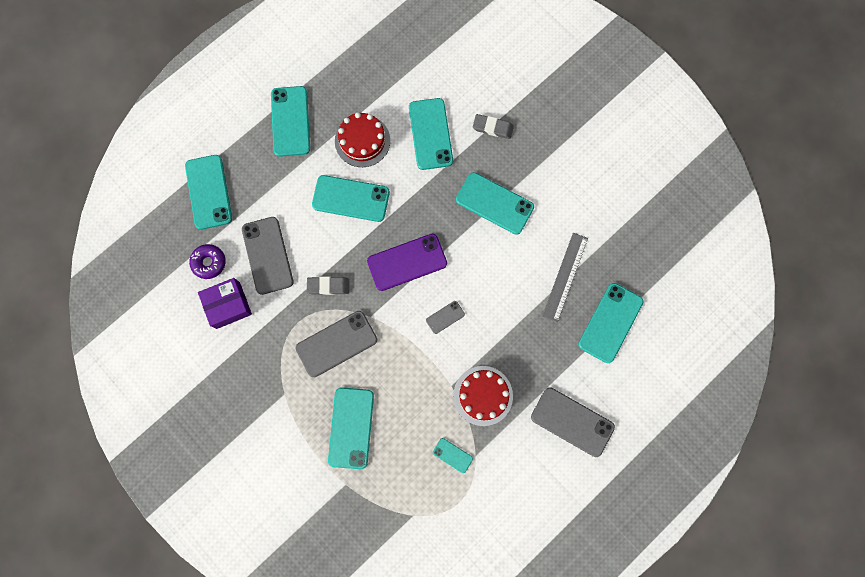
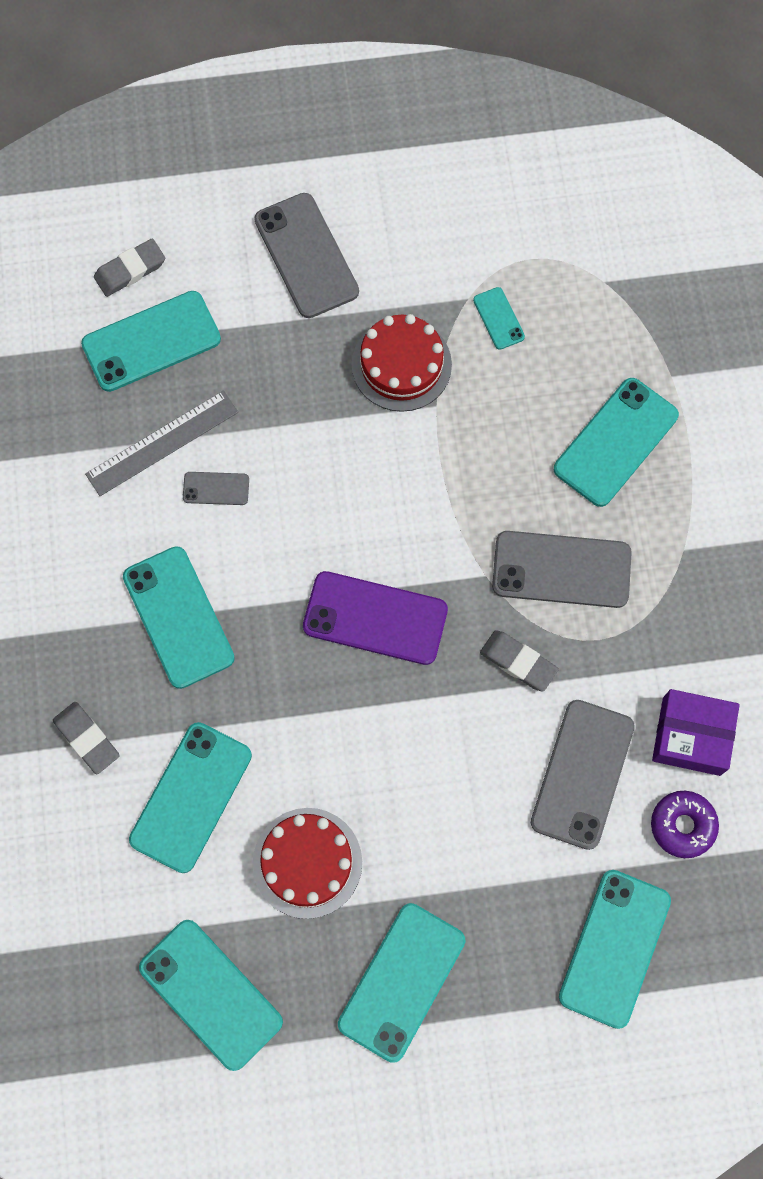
camera: 145 degrees left, 5 degrees down
turquoise phone [312,175,390,222] -> turquoise phone moved to [139,920,283,1071]
grey phone [426,301,465,334] -> grey phone moved to [183,472,249,505]
none -> grey eraser [94,239,165,297]

